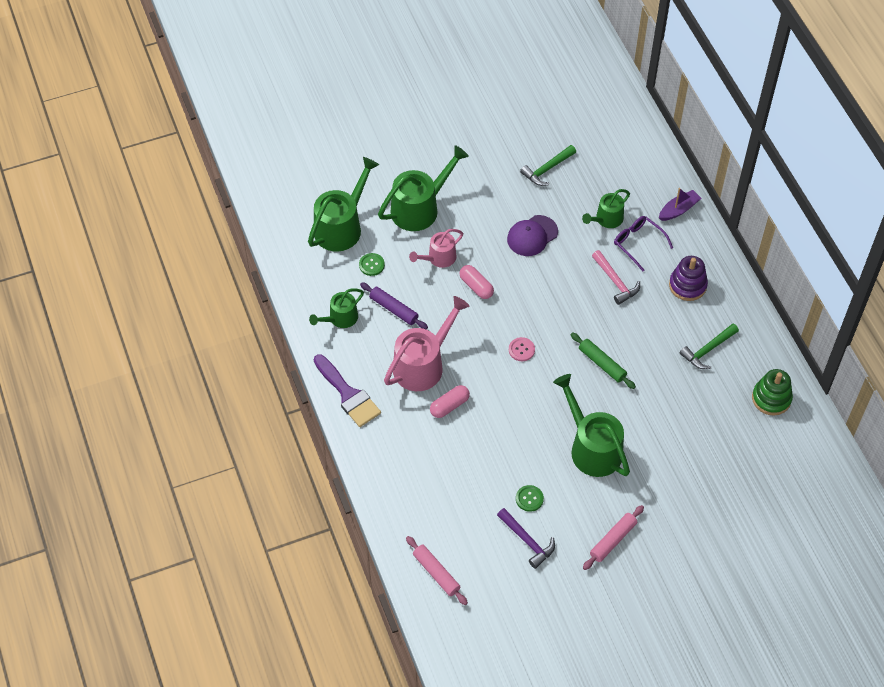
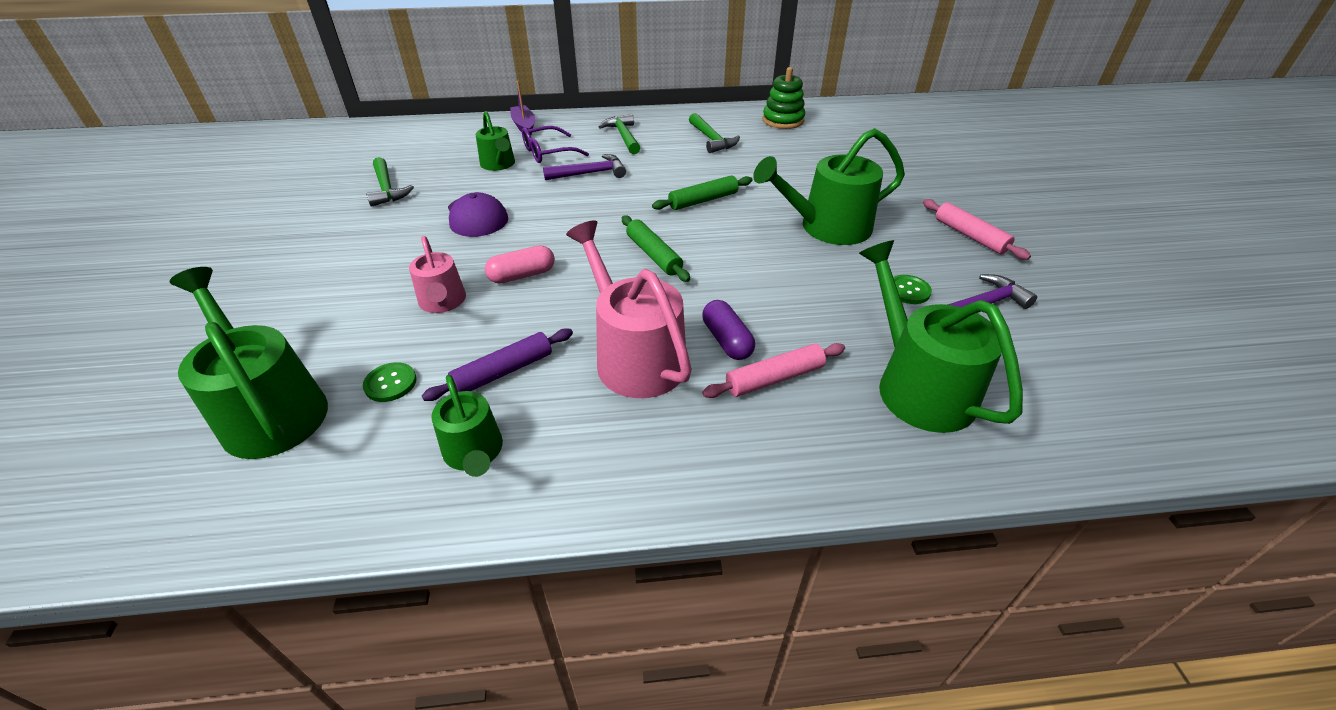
camera: 75 degrees left, 15 degrees down
purple brush [314,354,381,427] -> none
green watering can [378,145,469,231] -> green watering can moved to [859,240,1023,433]
pink rolling pin [406,536,468,605] -> pink rolling pin moved to [702,343,845,398]
pink capsule [430,385,470,418] -> purple capsule [702,300,755,360]
pink button [509,337,535,361] -> green rolling pin [622,215,690,282]
pink hammer [592,250,640,305] -> purple hammer [543,154,626,180]
purple stacking toy [669,256,708,301] -> green hammer [599,114,640,154]

